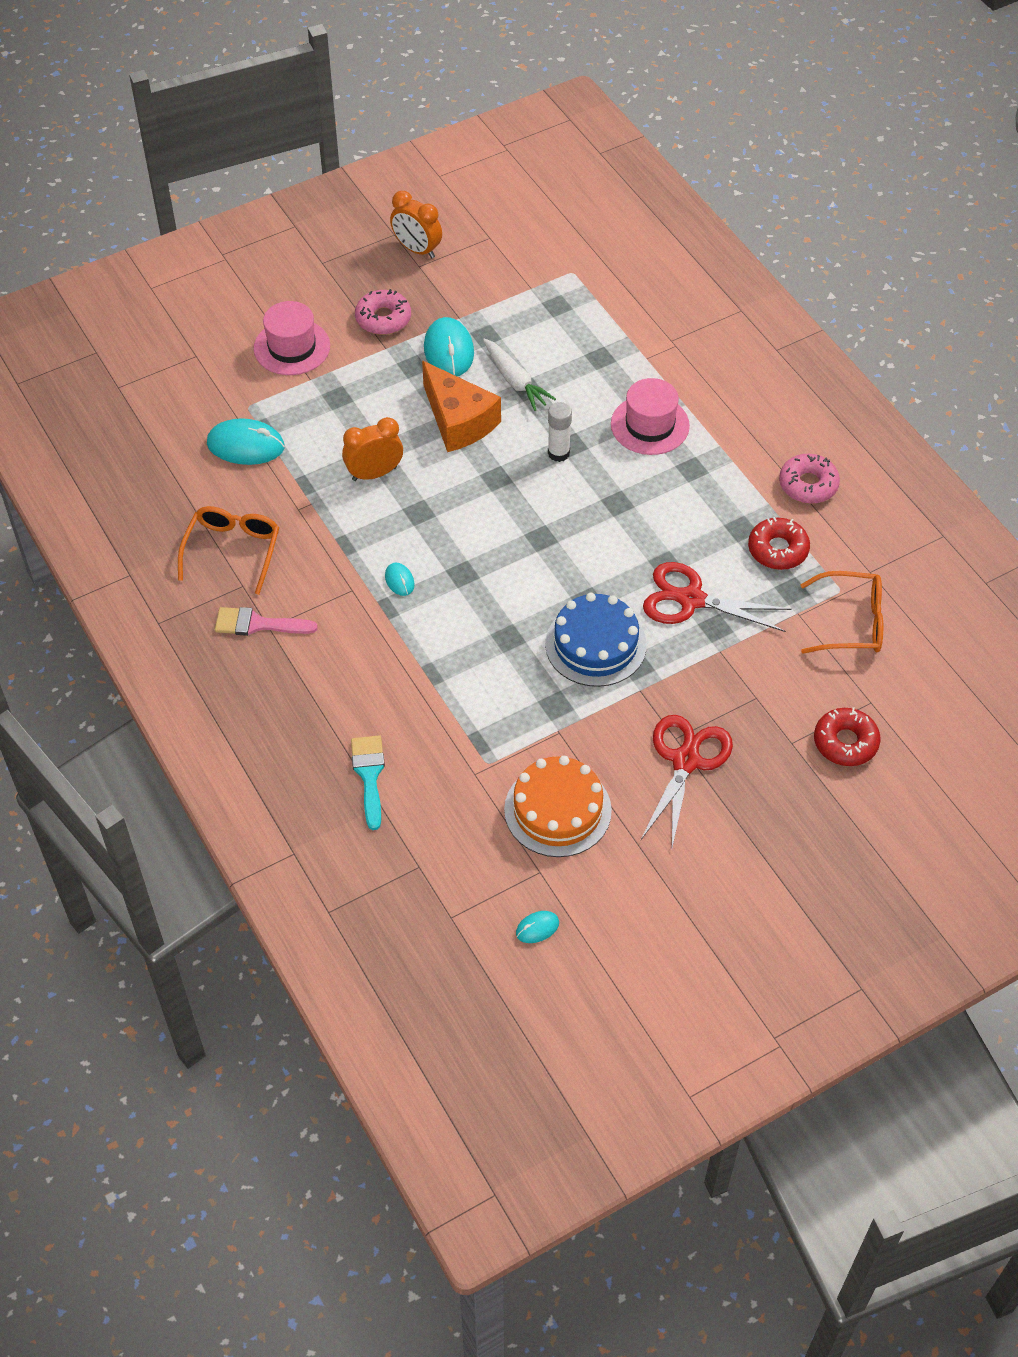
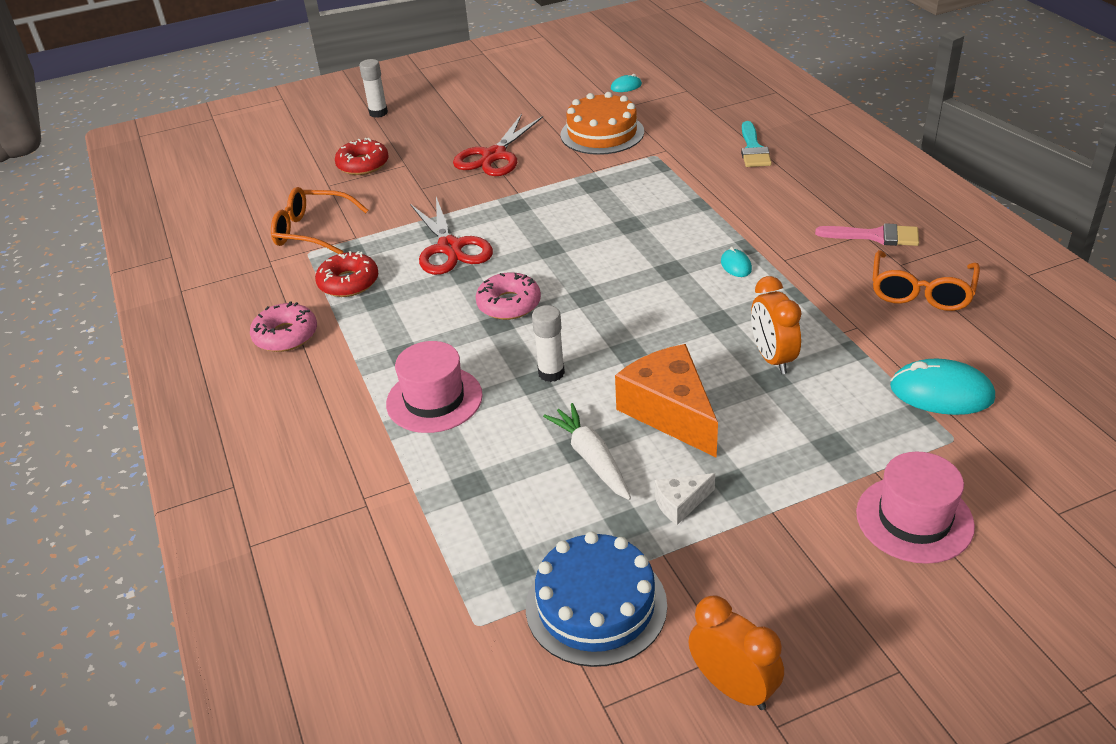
camera: 170 degrees left, 15 degrees down
orange clock [342,417,403,481] -> orange clock turned 90 degrees clockwise [751,276,801,374]
pink donut [355,289,411,335] -> pink donut moved to [476,272,541,320]
turquoise mouse [424,317,474,376] -> white cheese [655,473,715,525]
blue cake [545,592,647,687] -> blue cake moved to [526,532,667,667]
red scissors [643,562,792,632] -> red scissors turned 45 degrees clockwise [410,197,493,275]
none -> white glue stick [359,59,388,118]

